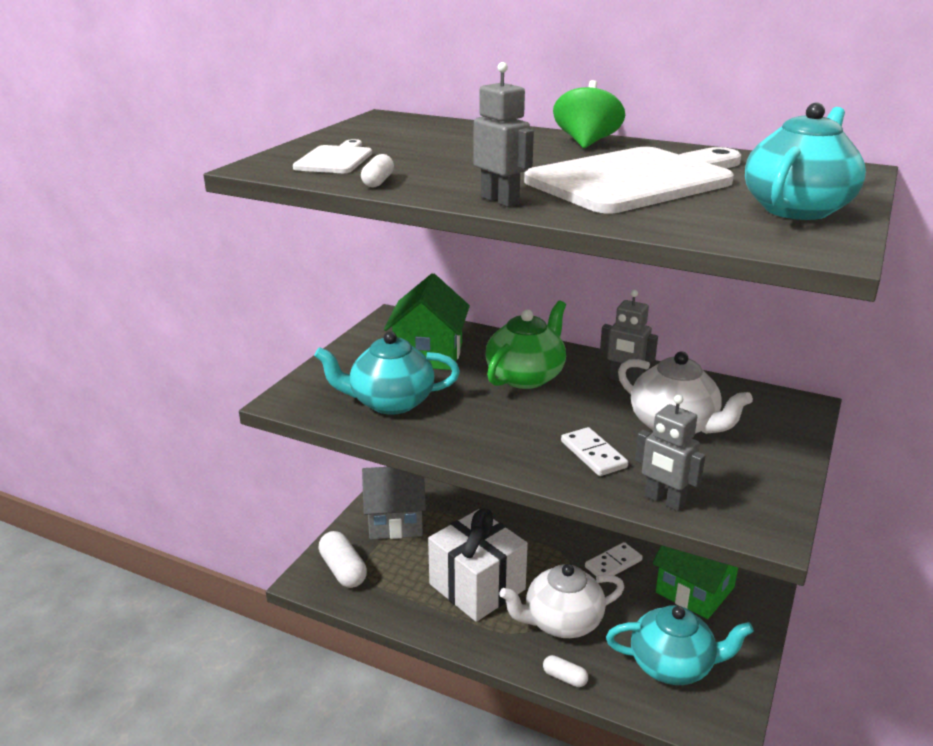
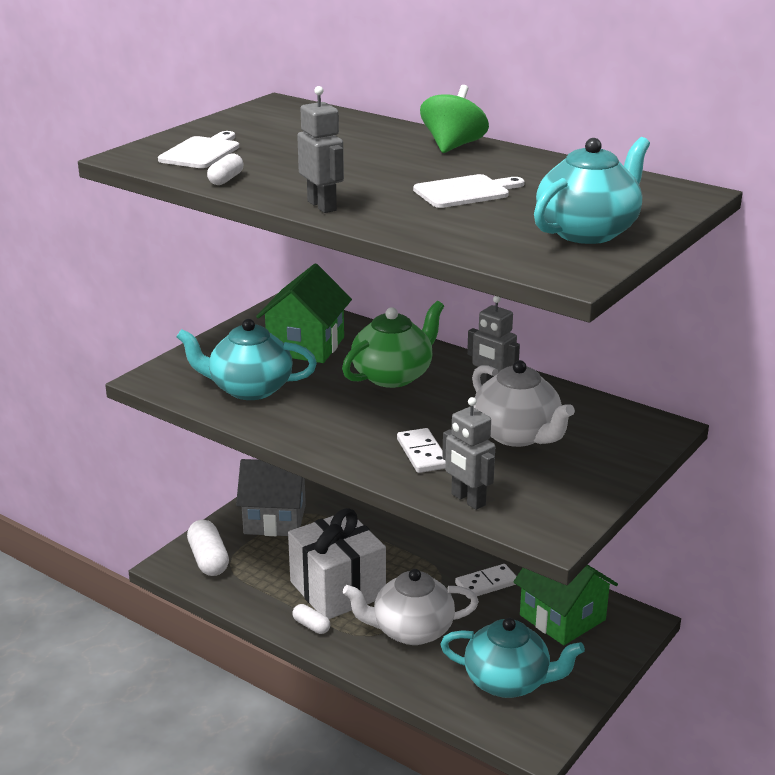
camera: 10 degrees right, 0 degrees up
white cutting board [524,147,741,213] -> white cutting board [413,174,525,208], size x0.49
white capsule [543,655,588,687] -> white capsule moved to [292,604,330,634]

